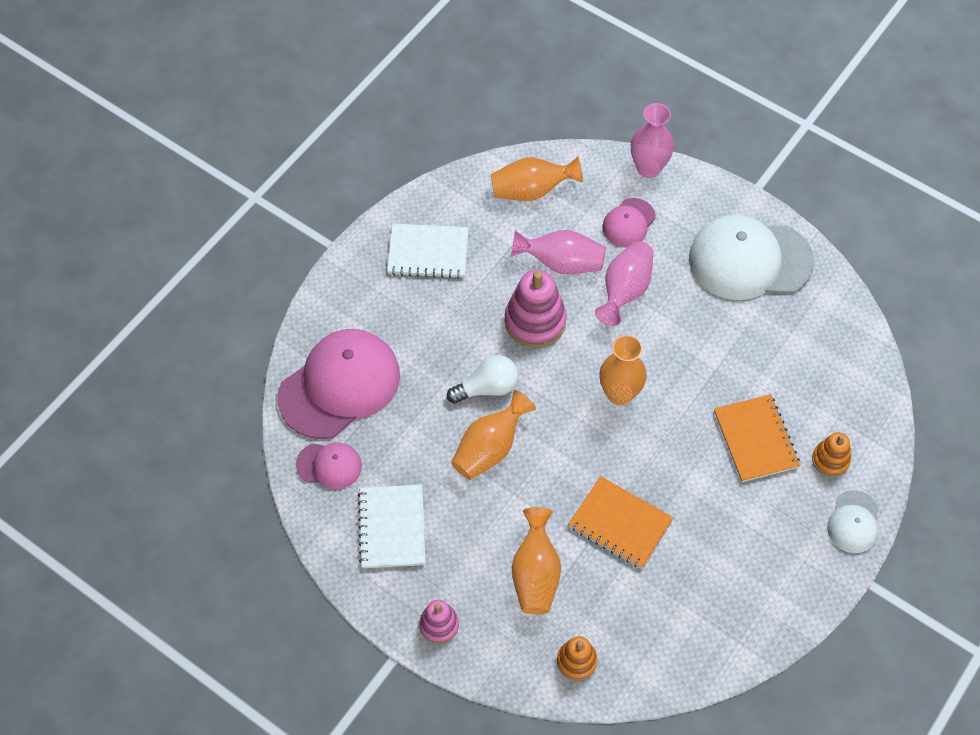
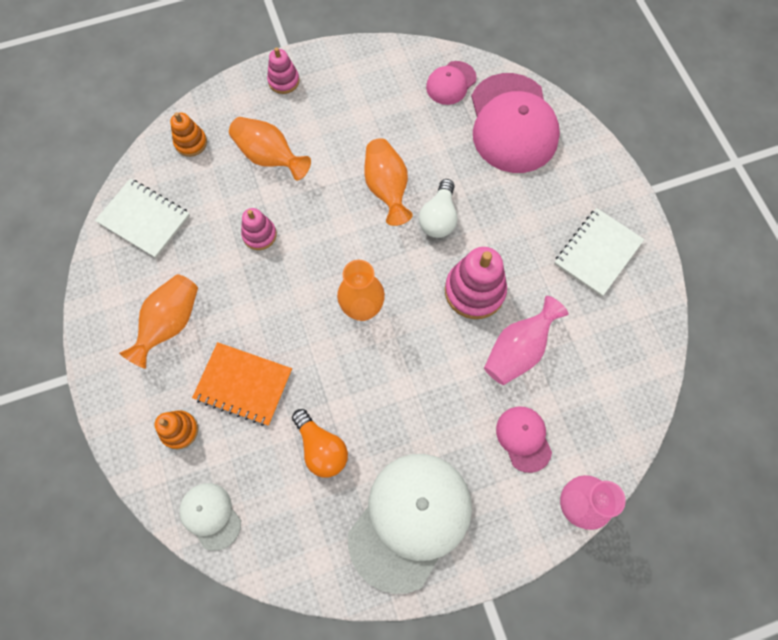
camera: 125 degrees right, 10 degrees up
white notebook [358,484,426,568] -> white notebook moved to [95,179,190,258]
orange vase [491,156,583,201] -> orange vase moved to [119,274,198,369]
orange notebook [568,476,673,569] -> pink stacking toy [241,208,277,250]
pink vase [595,241,654,326] -> none
white cap [827,490,879,553] -> white cap moved to [179,483,241,551]
none -> orange light bulb [292,409,348,478]

